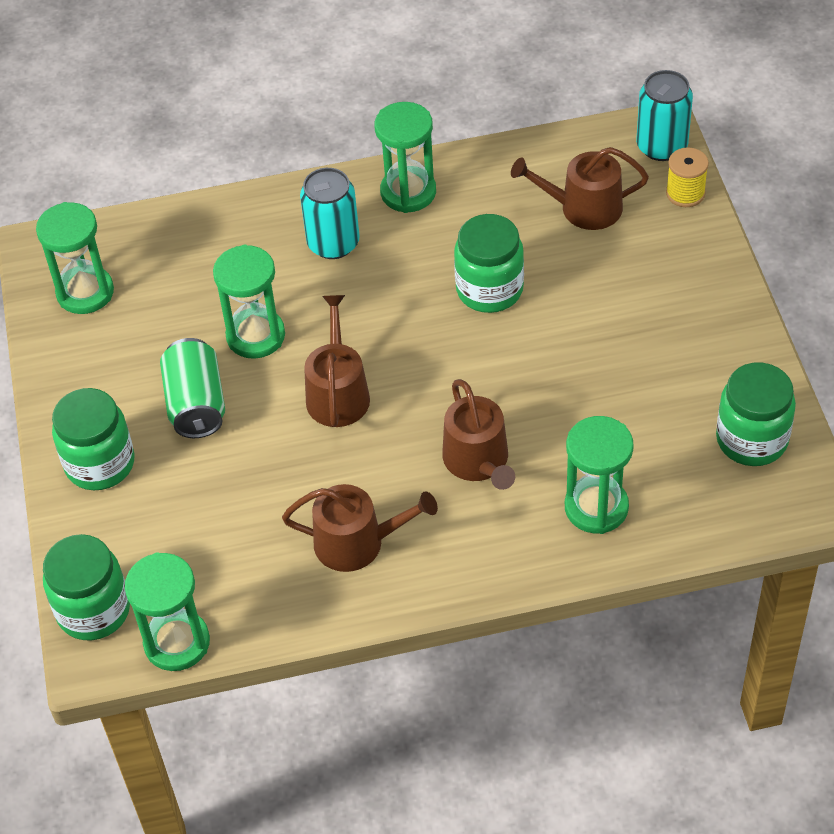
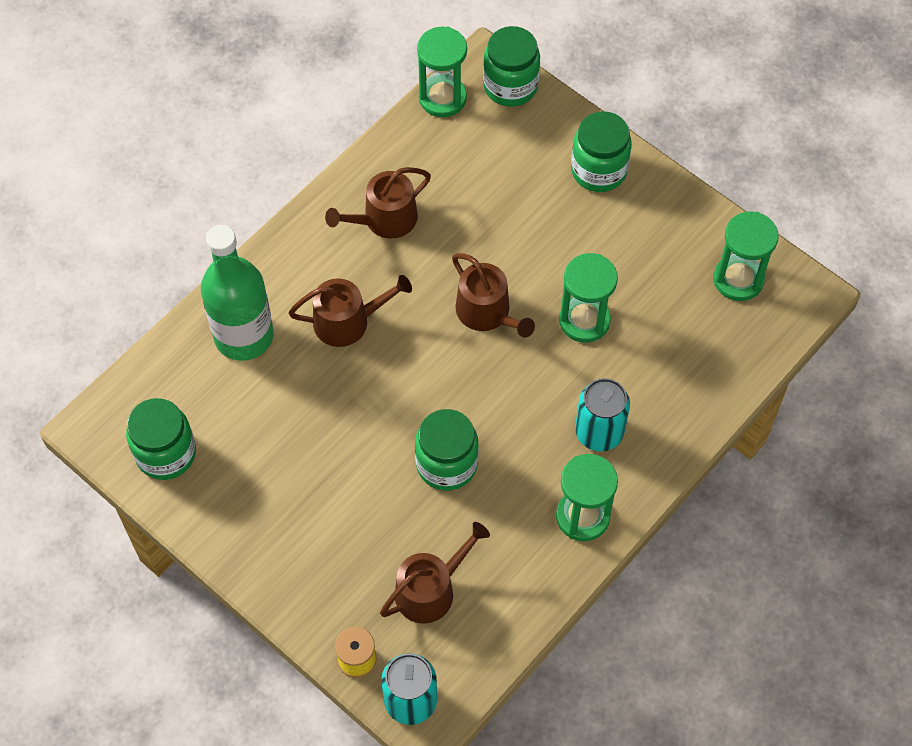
camera: 140 degrees right, 10 degrees up
green can [160,338,225,438] -> none
brown watering can [442,379,515,490] -> brown watering can turned 135 degrees clockwise [289,275,412,347]
green hourglass [565,416,634,534] -> green bottle [201,225,273,361]

